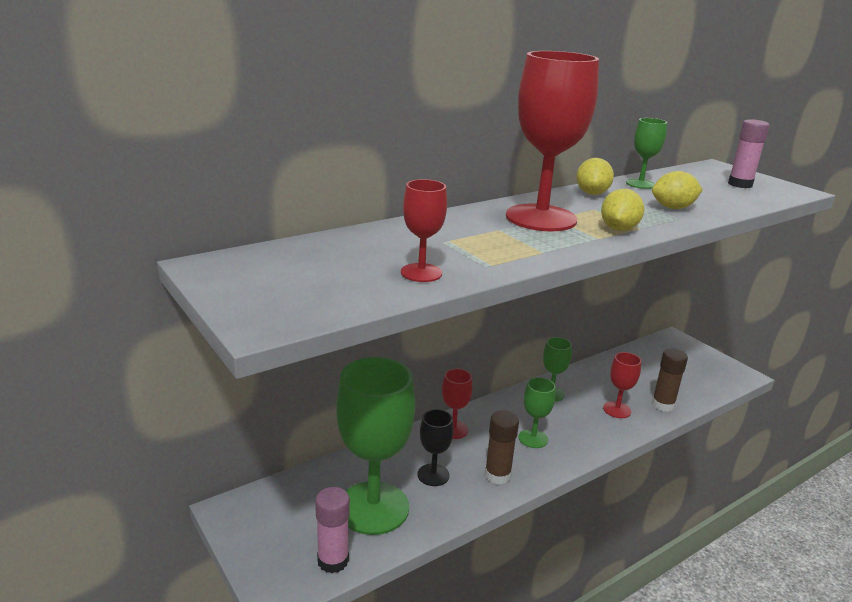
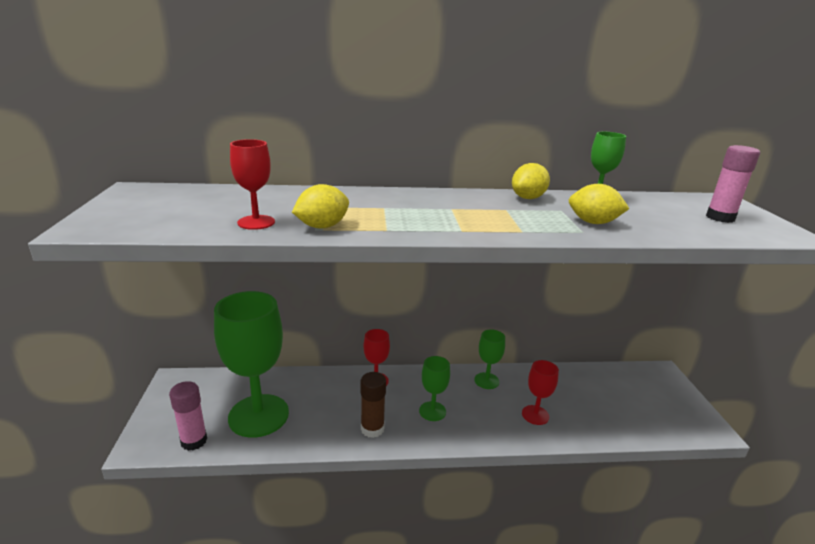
camera: 30 degrees right, 0 degrees up
black goblet [417,409,454,486] -> none
red goblet [506,51,599,231] -> none
yellow lemon [601,189,644,231] -> yellow lemon moved to [292,184,349,228]
brown glue stick [652,348,688,412] -> none

